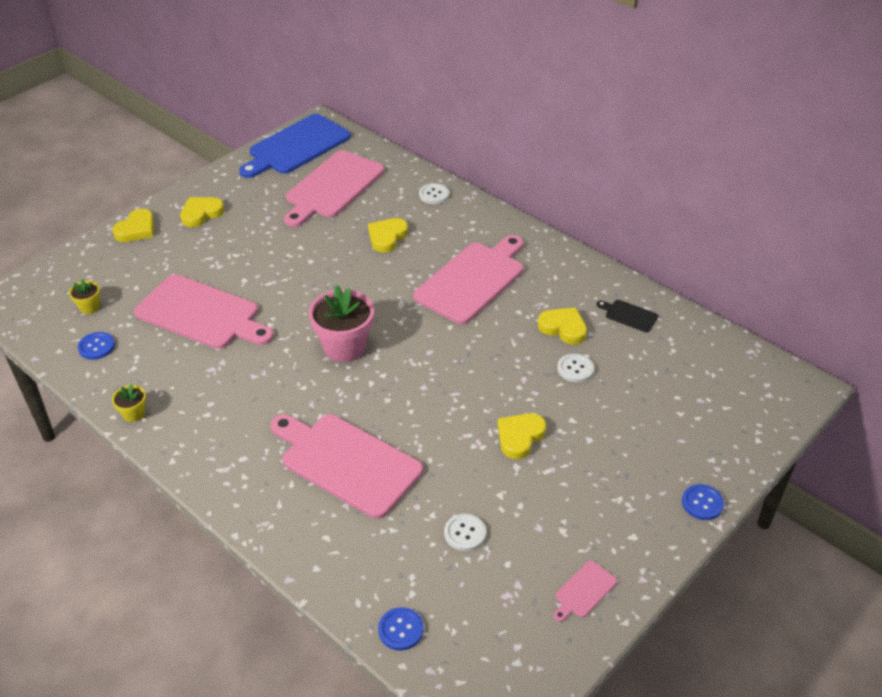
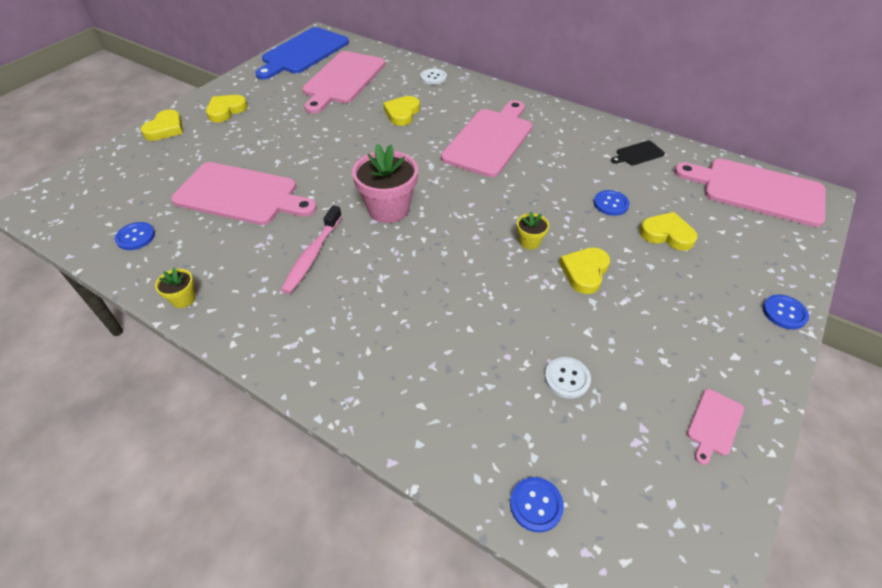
camera: 10 degrees left, 5 degrees up
yellow flower pot [69,279,100,314] -> yellow flower pot moved to [517,212,549,250]
pink cutting board [270,414,423,519] -> pink cutting board moved to [674,158,826,227]
yellow heart [538,308,587,345] -> yellow heart moved to [640,212,698,251]
white button [557,353,594,383] -> blue button [594,190,629,216]
black cutting board [597,300,658,332] -> black cutting board turned 45 degrees counterclockwise [611,140,665,165]
none -> pink toothbrush [281,206,342,294]

